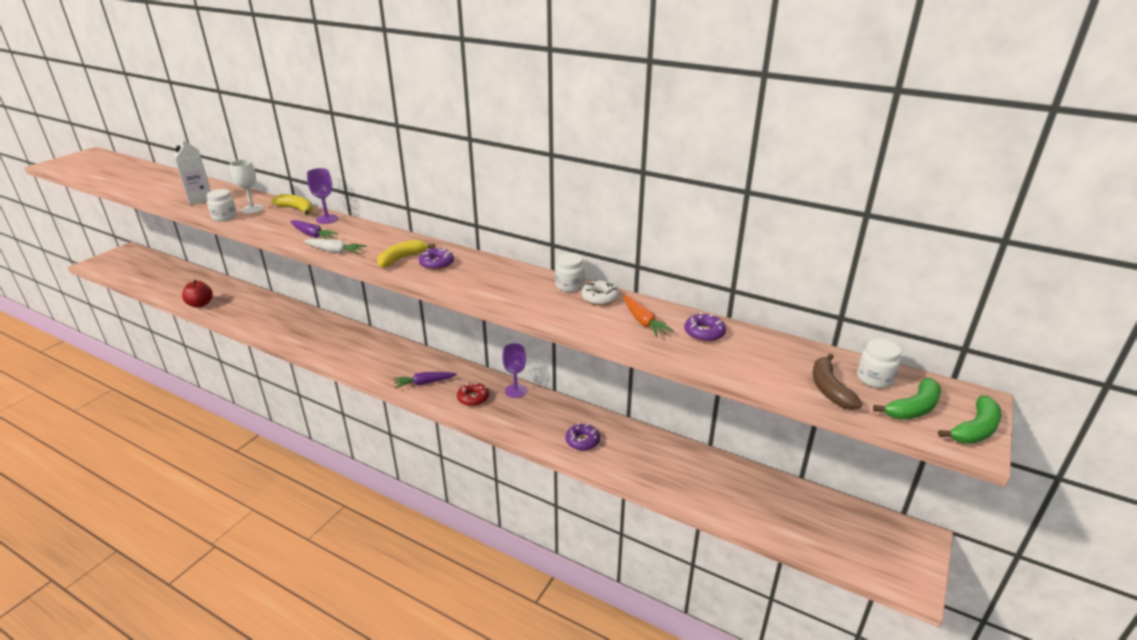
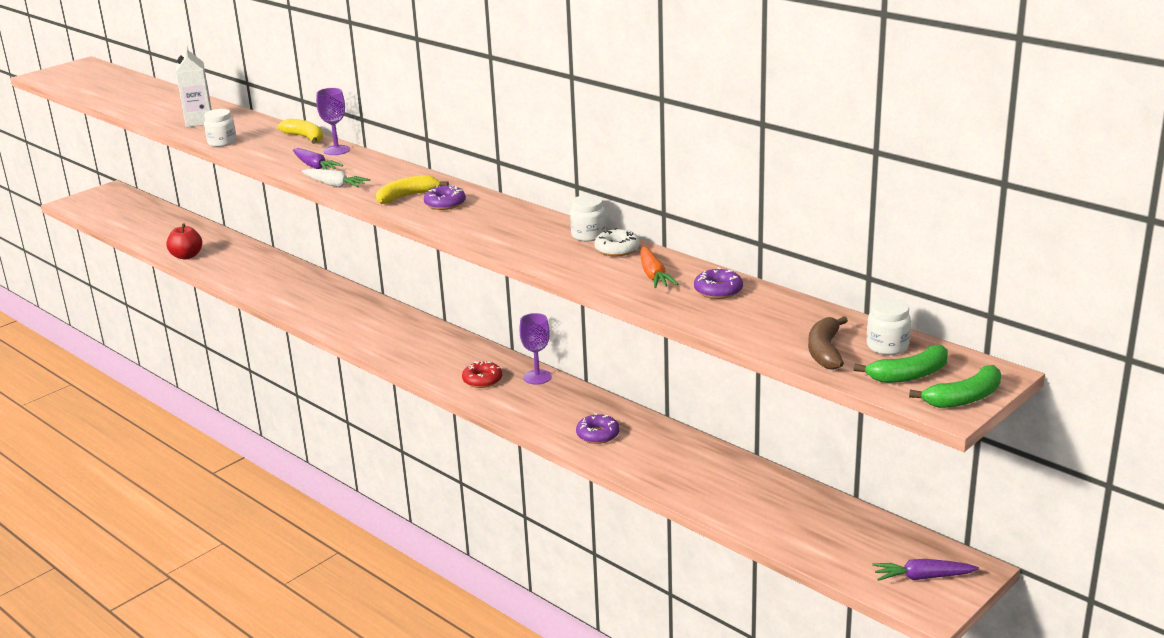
camera: 15 degrees right, 5 degrees down
white goblet [230,159,264,214] -> none
purple carrot [394,372,457,388] -> purple carrot moved to [873,559,979,581]

